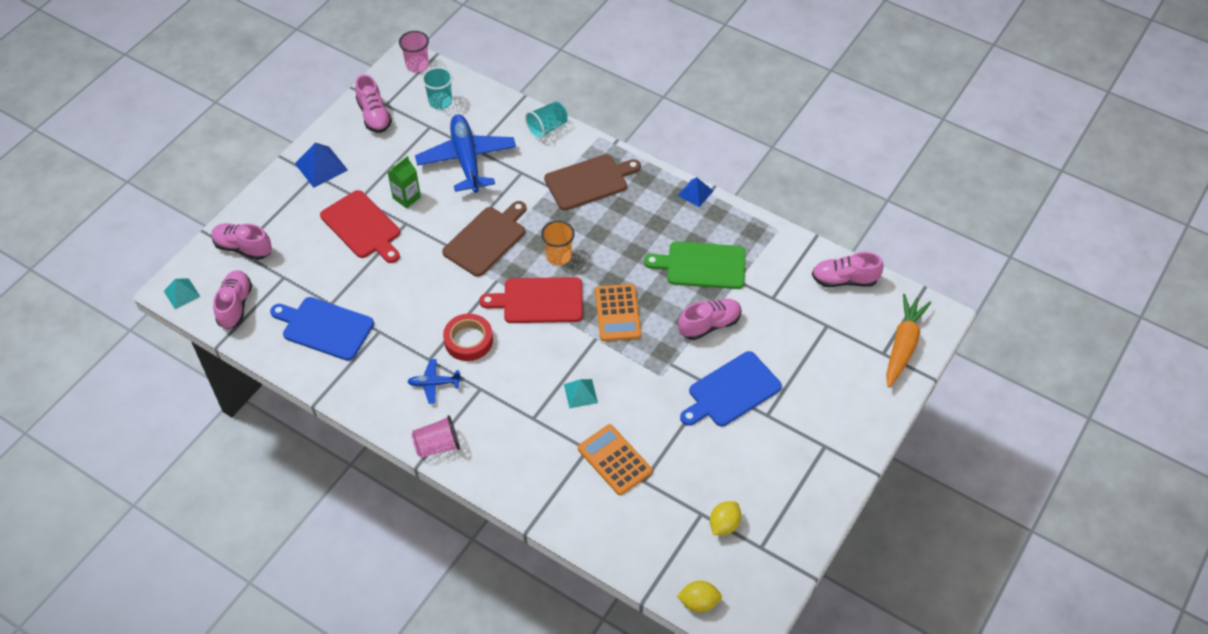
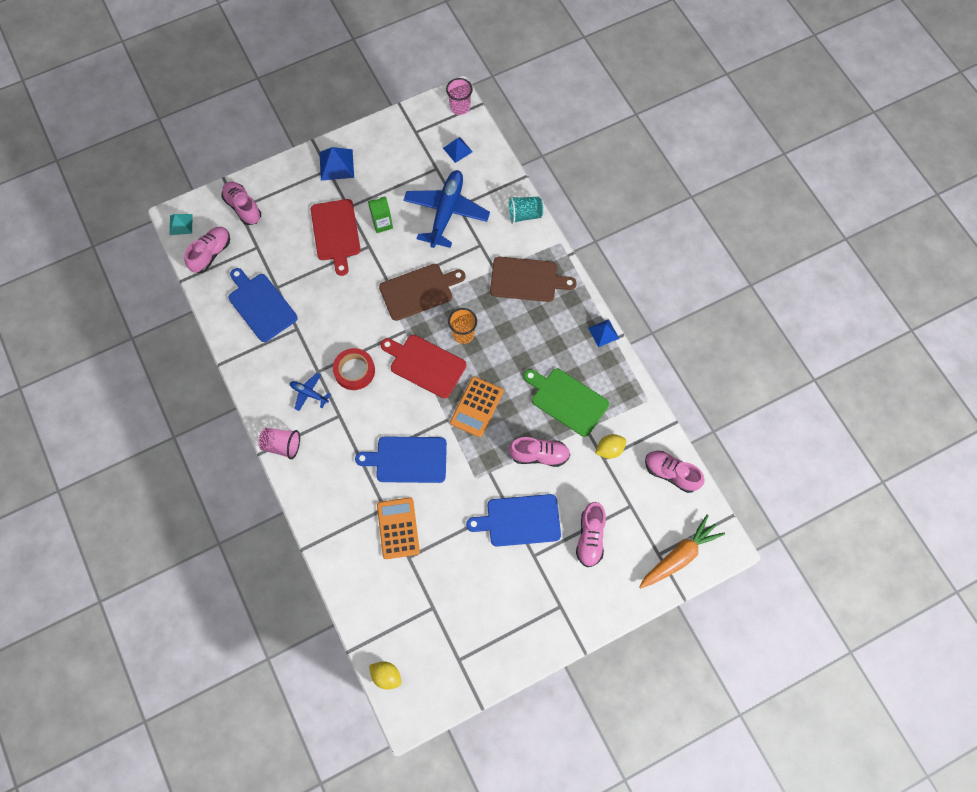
camera: 30 degrees right, 15 degrees up
pink shoe [355,74,392,133] -> pink shoe moved to [576,502,606,567]
turquoise cup [422,67,453,110] -> blue pyramid [443,137,473,163]
turquoise pyramid [564,379,598,408] -> blue cutting board [355,436,447,483]
yellow lemon [710,501,741,535] -> yellow lemon moved to [595,434,626,459]

